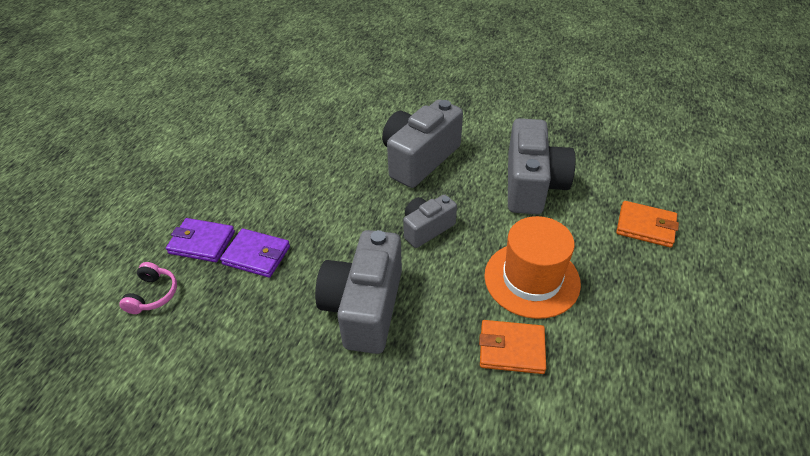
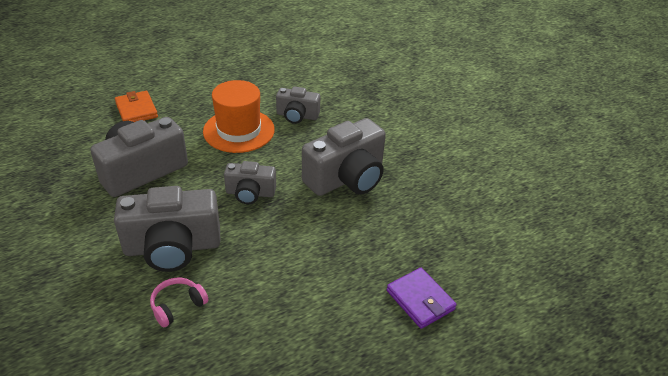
camera: 140 degrees left, 5 degrees down
pink headphones [119,262,177,314] -> pink headphones moved to [150,278,208,328]
purple wallet [220,228,290,278] -> none
orange wallet [479,320,546,374] -> grey camera [276,86,320,124]

